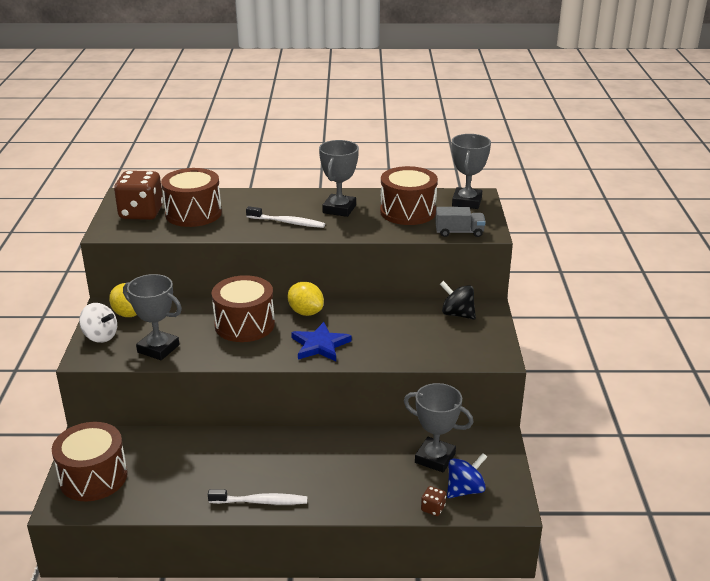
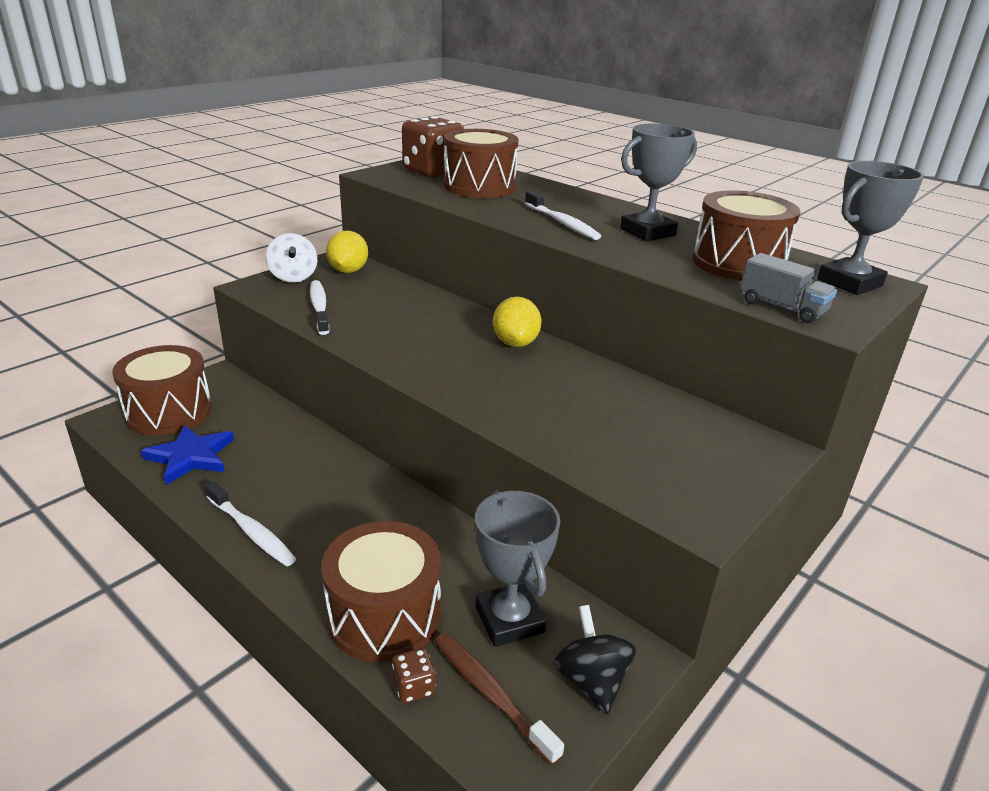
camera: 40 degrees right, 0 degrees up
grey trophy [123,274,182,360] -> white toothbrush [310,280,330,335]
brown drum [212,275,275,342] -> brown drum moved to [321,521,441,662]
blue star [291,322,352,361] -> blue star moved to [141,425,234,485]
black spinning top [440,281,476,320] -> black spinning top moved to [554,605,636,715]
blue spinning top [447,453,487,498] -> brown toothbrush [435,633,564,765]

